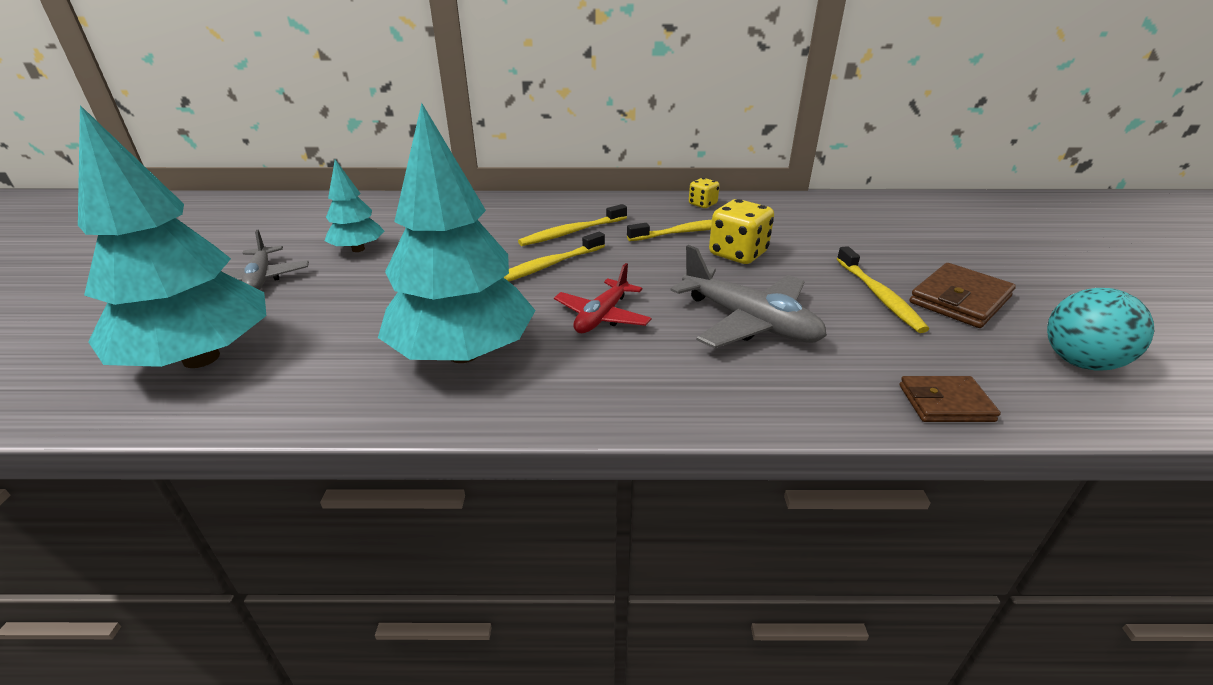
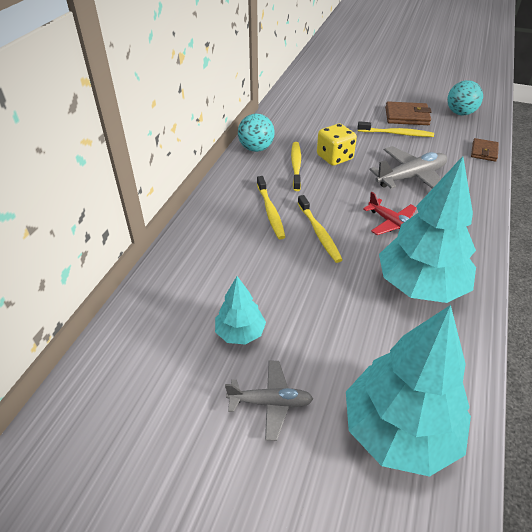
camera: 70 degrees left, 10 degrees up
yellow dice [689,178,720,208] -> turquoise ball [238,114,274,152]
brown wallet [909,263,1016,328] -> brown wallet turned 60 degrees counterclockwise [385,101,432,125]

